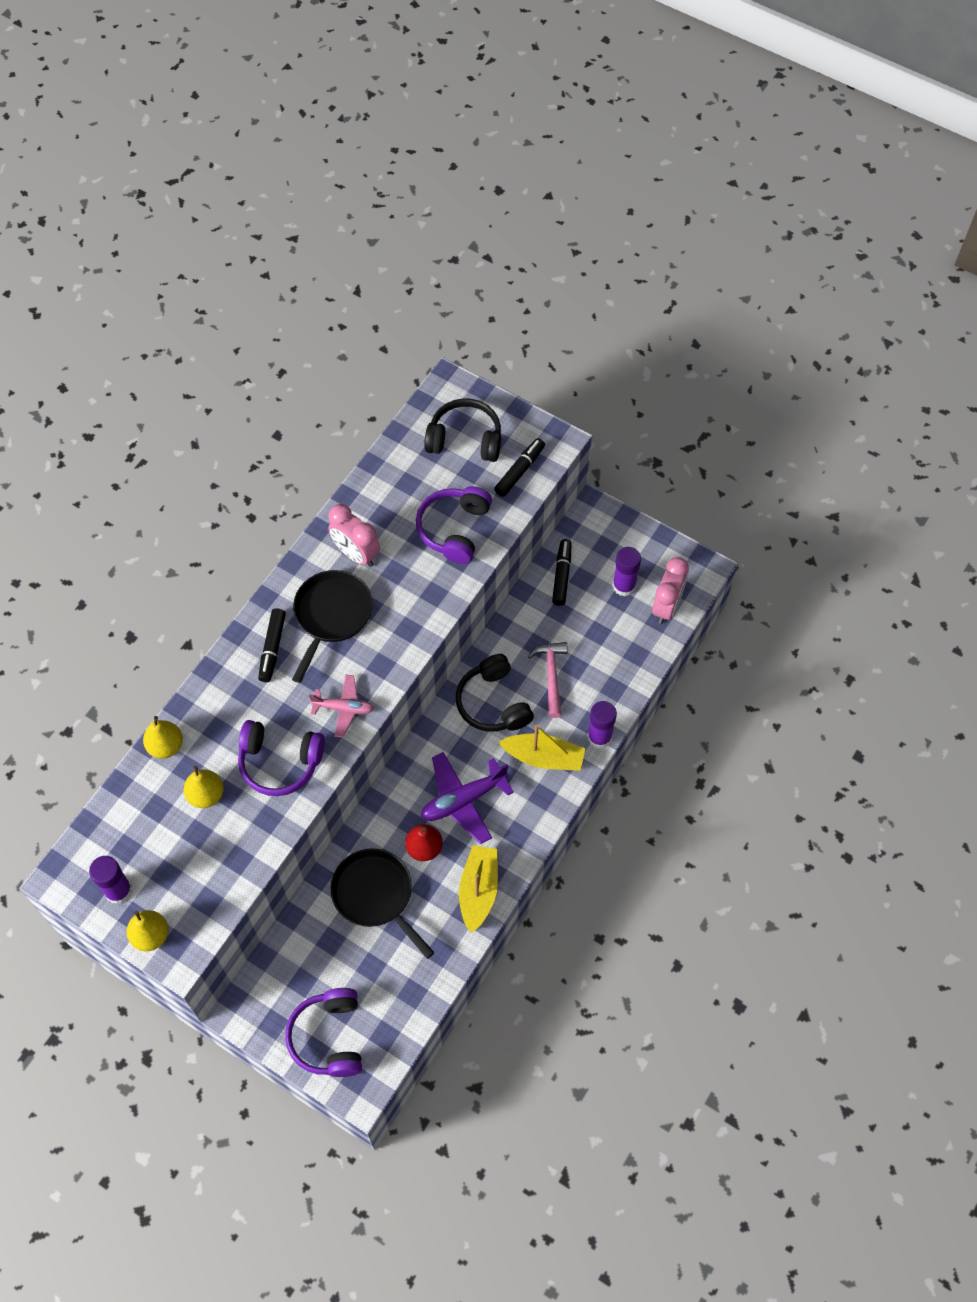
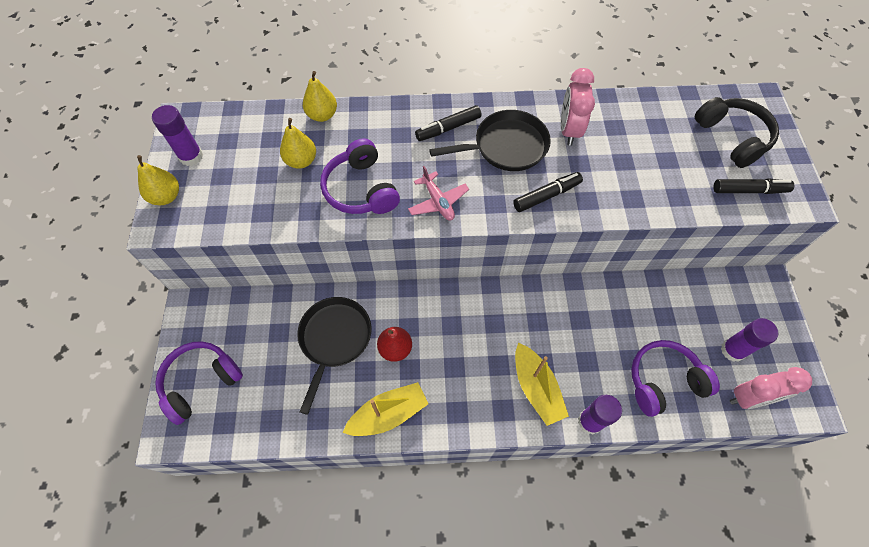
camera: 55 degrees right, 0 degrees up
purple headphones [416,486,492,564] -> purple headphones moved to [631,340,720,417]
purple plane [421,752,514,844] -> none
black headphones [456,654,534,732] -> none
pink hammer [528,642,568,718] -> none
black marker [552,539,571,606] -> black marker moved to [513,172,583,212]

